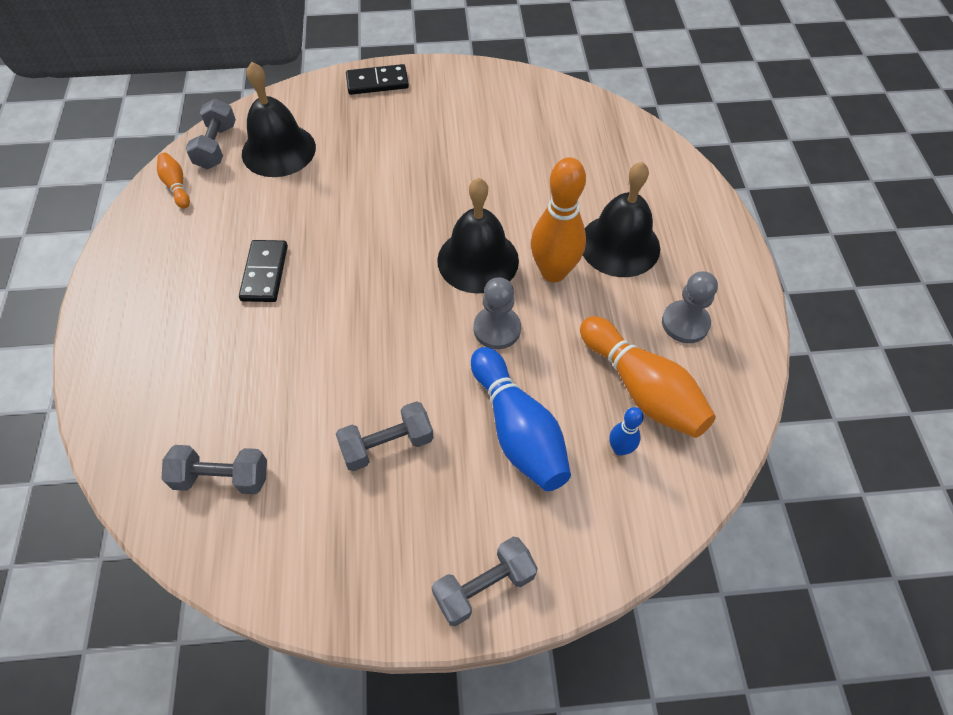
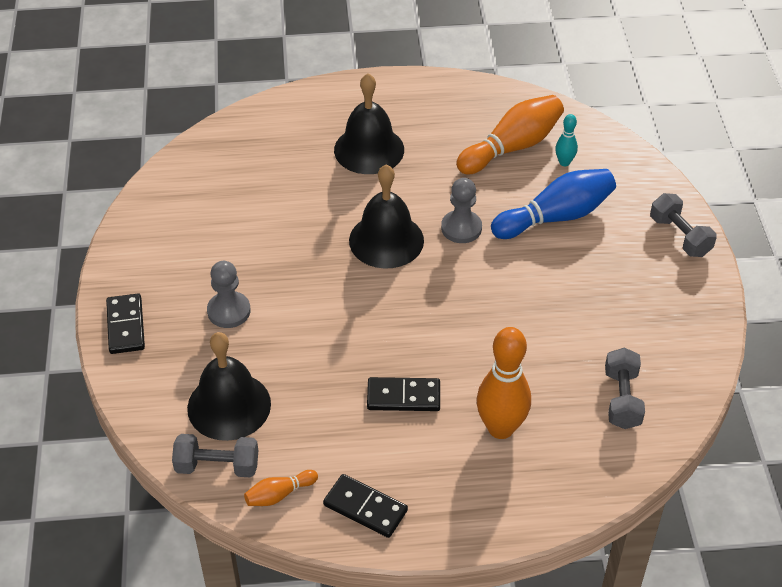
camera: 90 degrees left, 10 degrees down
grey dumbbell [336,401,434,471] -> none
orange bowling pin [531,157,586,282] -> orange bowling pin moved to [476,327,531,439]
blue bowling pin [610,407,644,456] -> turquoise bowling pin [555,114,578,166]
grey pawn [662,271,718,343] -> grey pawn moved to [207,261,251,328]
none -> black domino [323,474,408,538]

